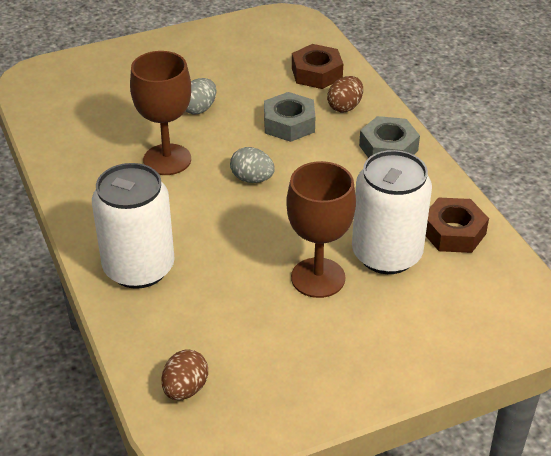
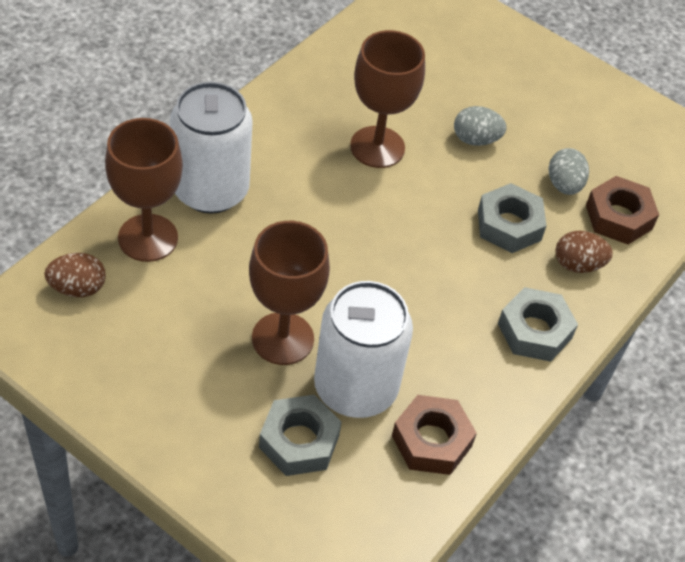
camera: 55 degrees right, 10 degrees up
grey egg [230,147,275,183] -> grey egg moved to [548,148,589,195]
none -> brown goblet [105,118,183,262]
none -> grey nut [259,395,342,476]

